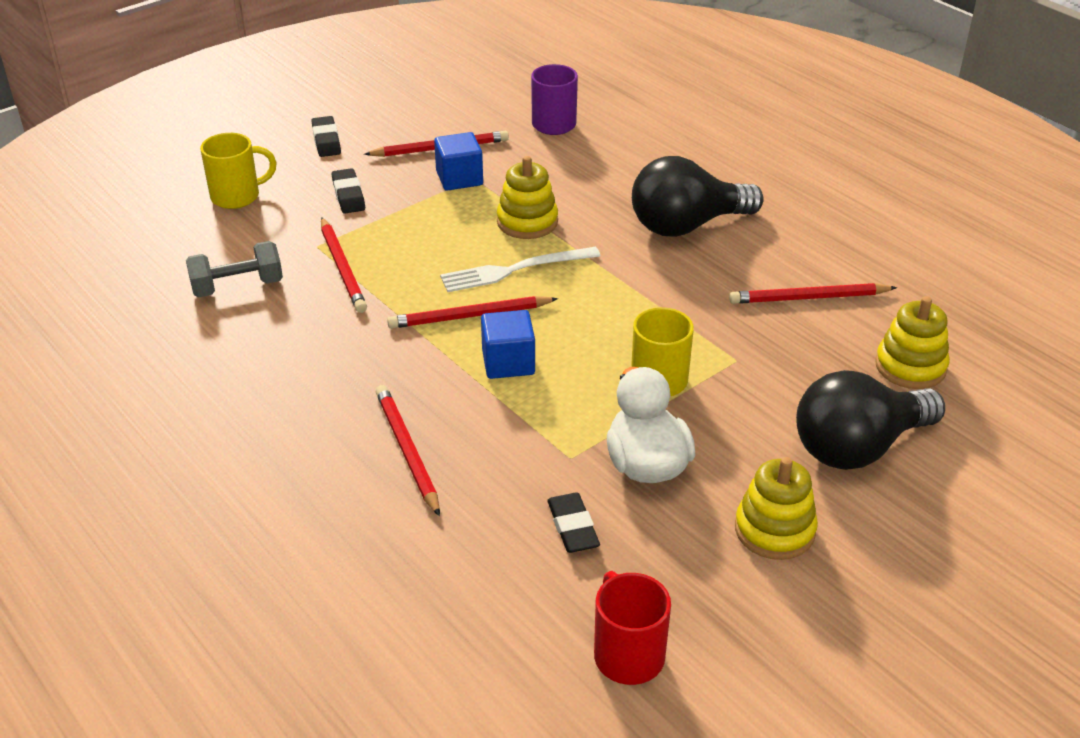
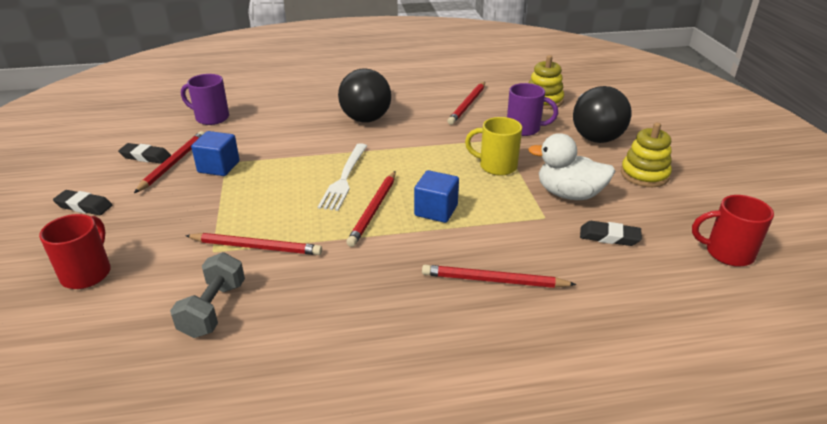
camera: 60 degrees left, 5 degrees down
yellow mug [200,133,277,209] -> red mug [39,214,111,289]
black eraser [332,168,365,214] -> black eraser moved to [118,143,171,164]
yellow stacking toy [497,156,558,239] -> none
none -> purple mug [507,83,558,136]

